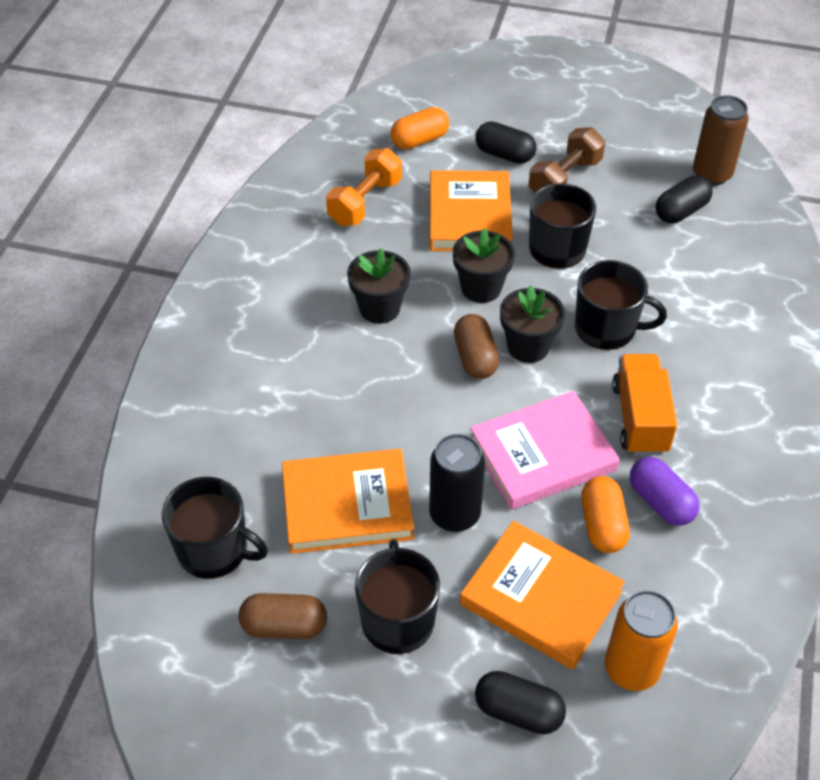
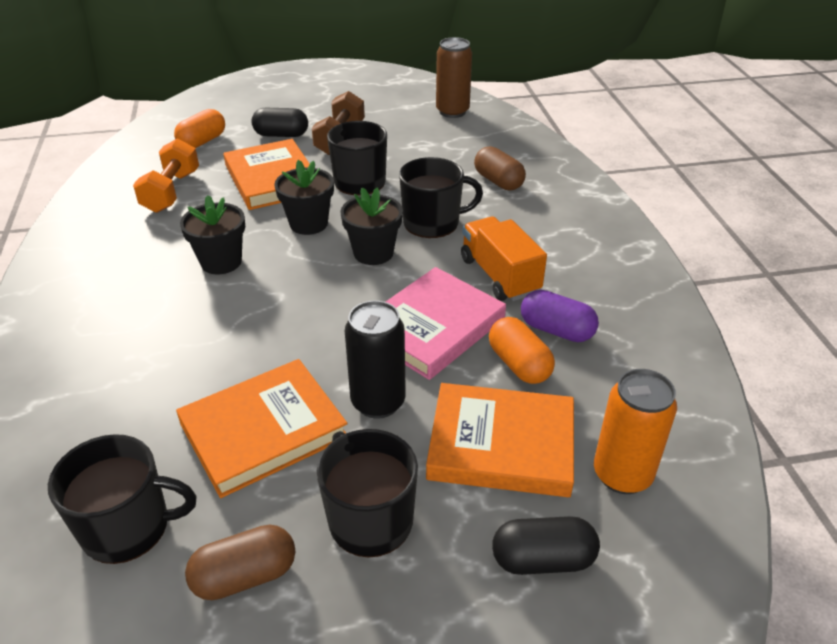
camera: 25 degrees left, 10 degrees down
brown capsule [454,314,499,379] -> brown capsule moved to [474,146,526,190]
black capsule [656,175,713,223] -> none

